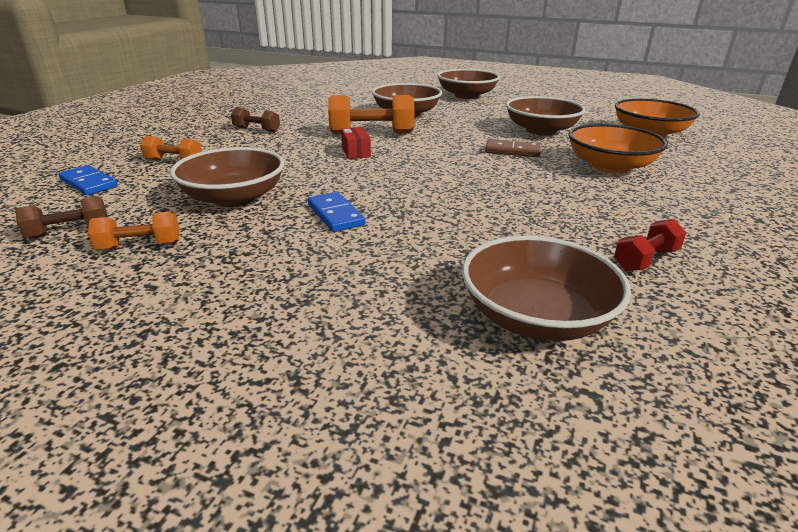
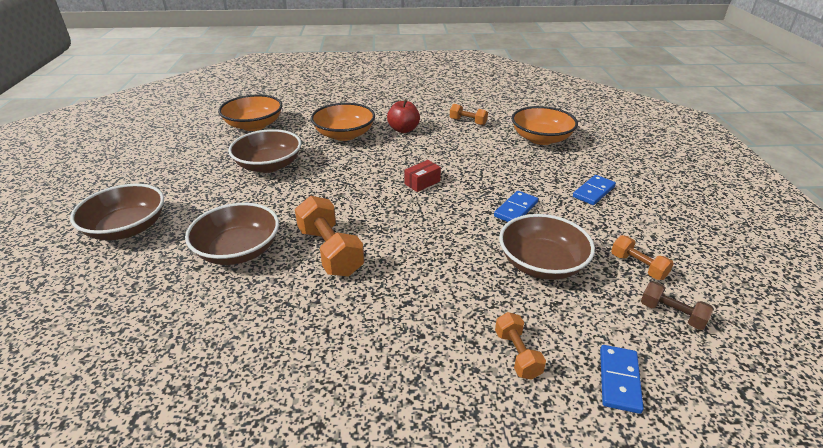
camera: 115 degrees left, 5 degrees up
brown dumbbell [231,107,280,132] -> none
red box [341,127,371,159] -> red box moved to [404,160,441,192]
brown bowl [462,236,631,341] -> orange bowl [511,106,578,145]
brown domino [485,139,540,157] -> none
red dumbbell [614,219,687,271] -> orange dumbbell [450,104,488,125]
none -> red apple [387,100,420,133]
none -> blue domino [573,175,616,205]

